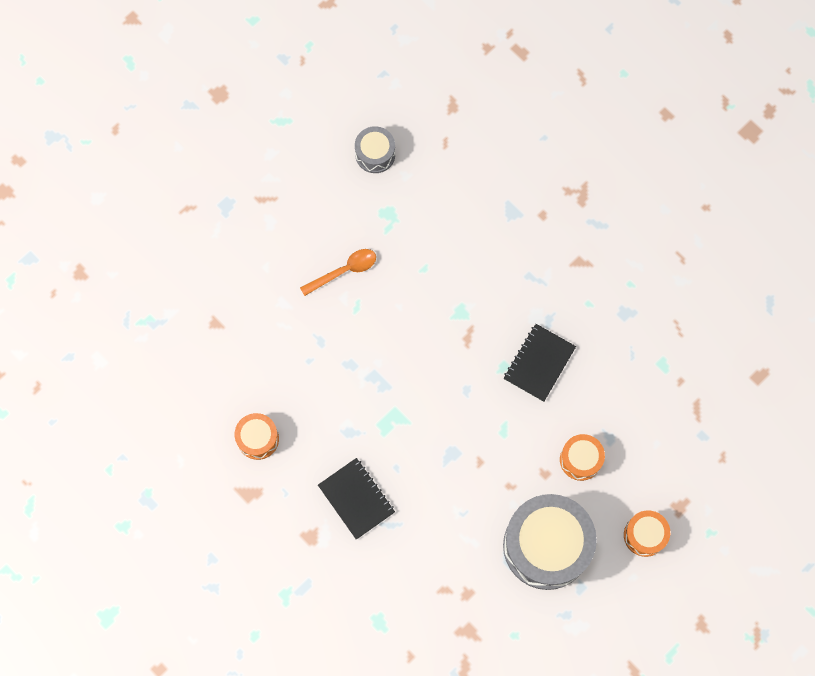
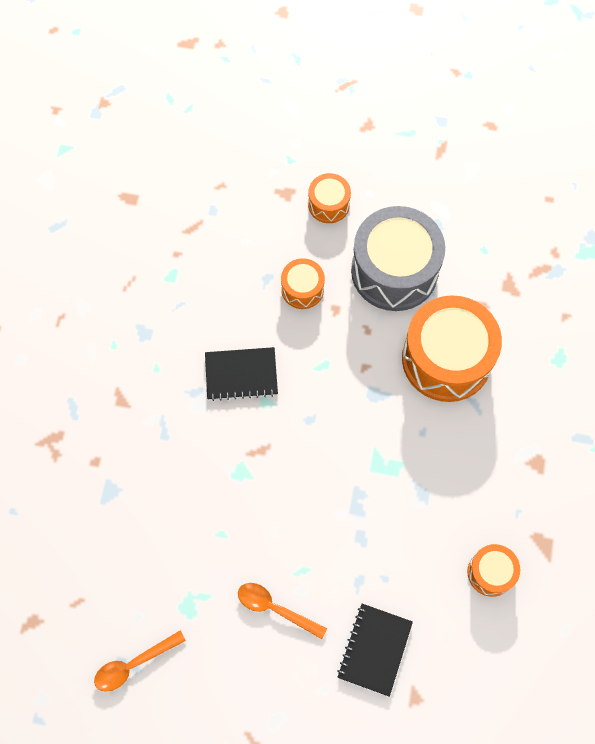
camera: 125 degrees left, 5 degrees down
black notebook [318,458,395,540] -> black notebook moved to [337,604,413,697]
grey drum [355,126,395,173] -> orange spoon [94,630,186,692]
none -> orange drum [402,295,502,402]

